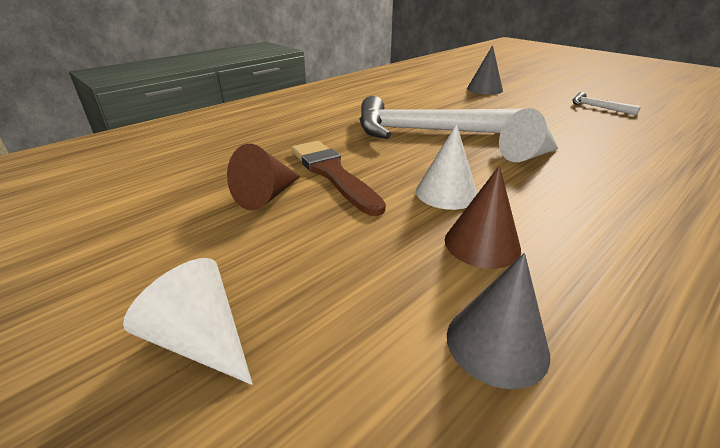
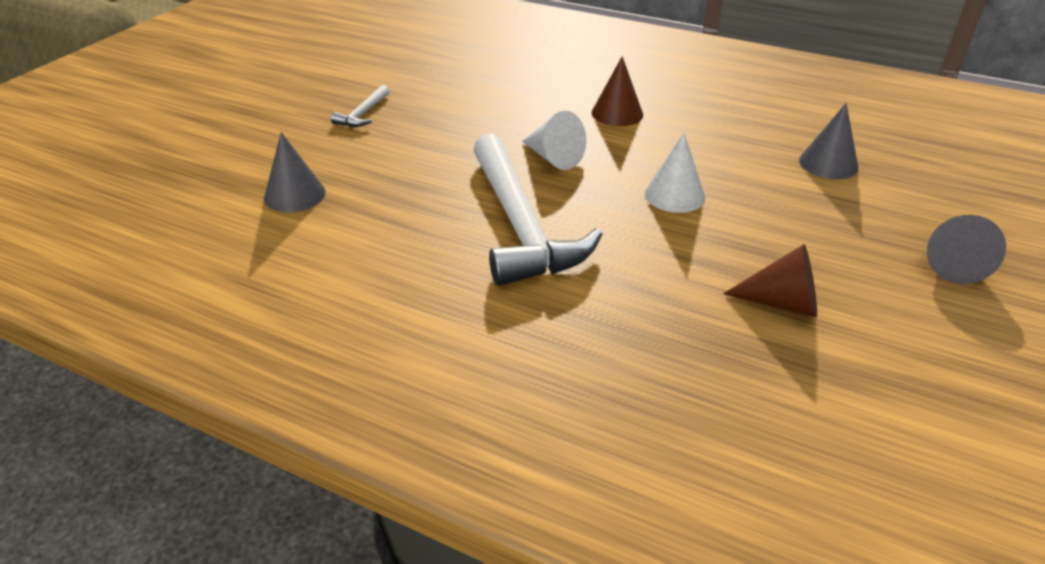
camera: 110 degrees left, 5 degrees up
white cone [123,258,253,385] -> grey cone [927,215,1006,284]
brown brush [291,141,386,216] -> none
brown cone [445,165,521,269] -> brown cone moved to [592,56,643,126]

